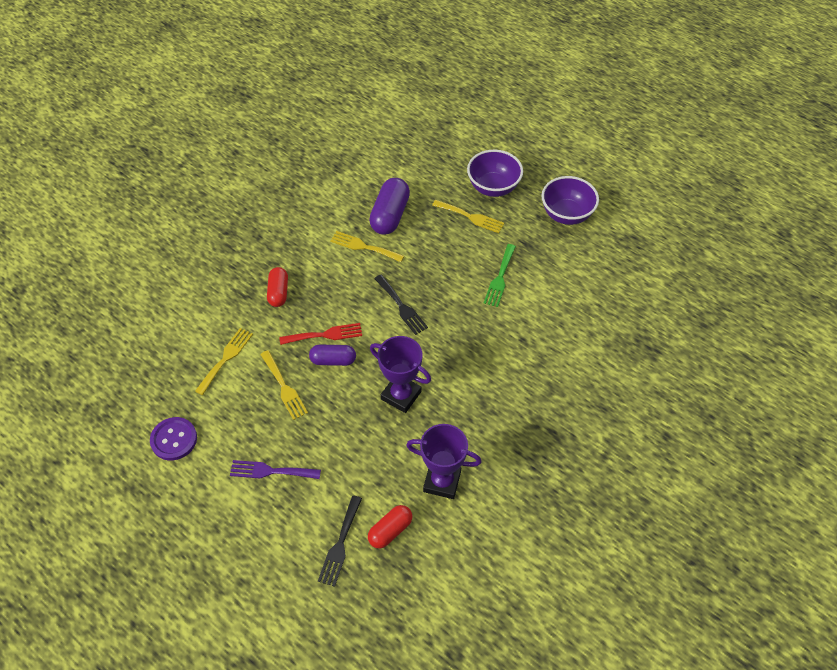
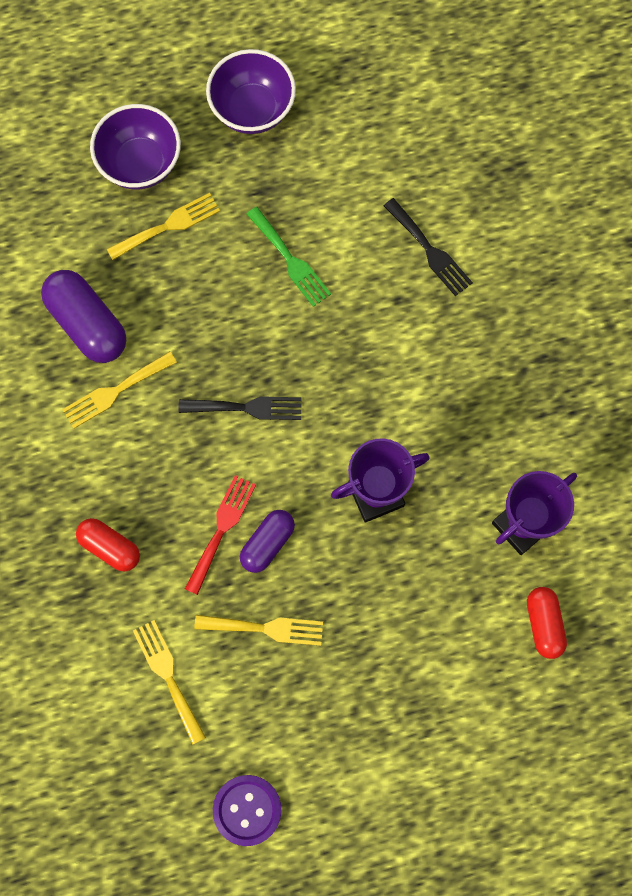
camera: 55 degrees left, 20 degrees up
purple fork [230,460,321,479] -> none
black fork [318,496,362,587] -> black fork moved to [384,198,473,296]

